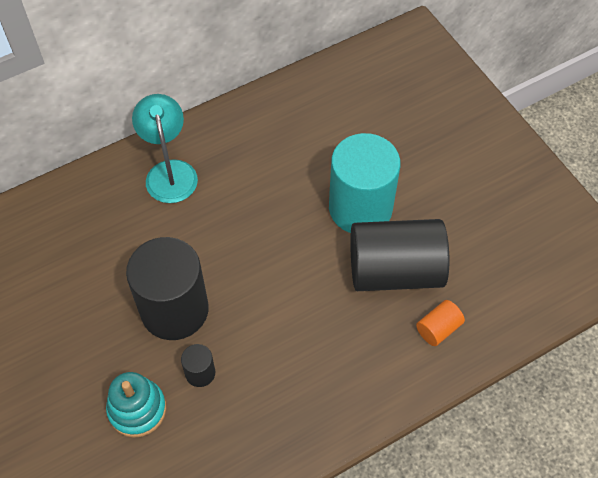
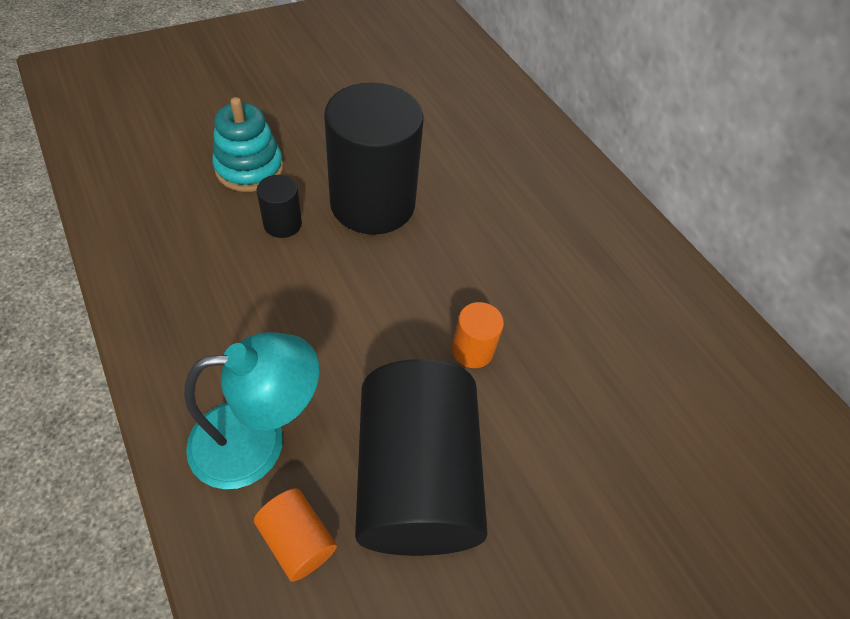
camera: 85 degrees right, 5 degrees down
turquoise lamp [132,94,198,203] -> turquoise lamp moved to [184,332,319,489]
turquoise cylinder [329,133,400,233] -> none
none -> orange cylinder [452,302,504,368]

